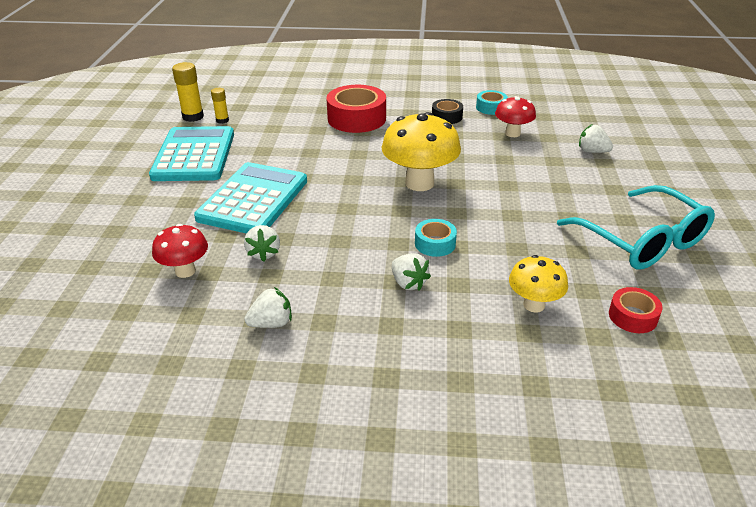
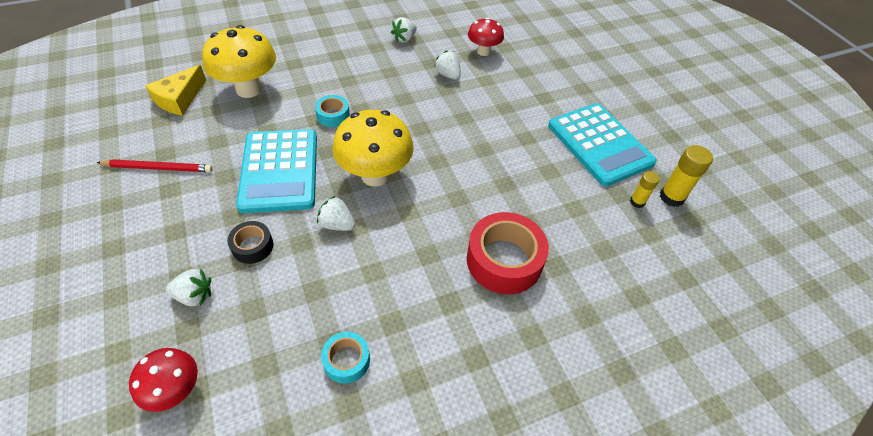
camera: 150 degrees right, 15 degrees up
turquoise calculator [194,162,307,233] -> turquoise calculator moved to [236,129,317,213]
white strawberry [392,253,431,291] -> white strawberry moved to [317,196,355,231]
black tape [432,99,463,124] -> black tape moved to [227,221,273,264]
red mushroom [495,96,536,137] -> red mushroom moved to [129,348,198,412]
yellow mushroom [509,255,568,313] -> yellow mushroom [202,25,276,98], size x1.71
turquoise glasses [557,185,715,269] -> red pencil [96,159,213,172]
red tape [609,287,662,333] -> yellow cheese [145,65,206,116]

